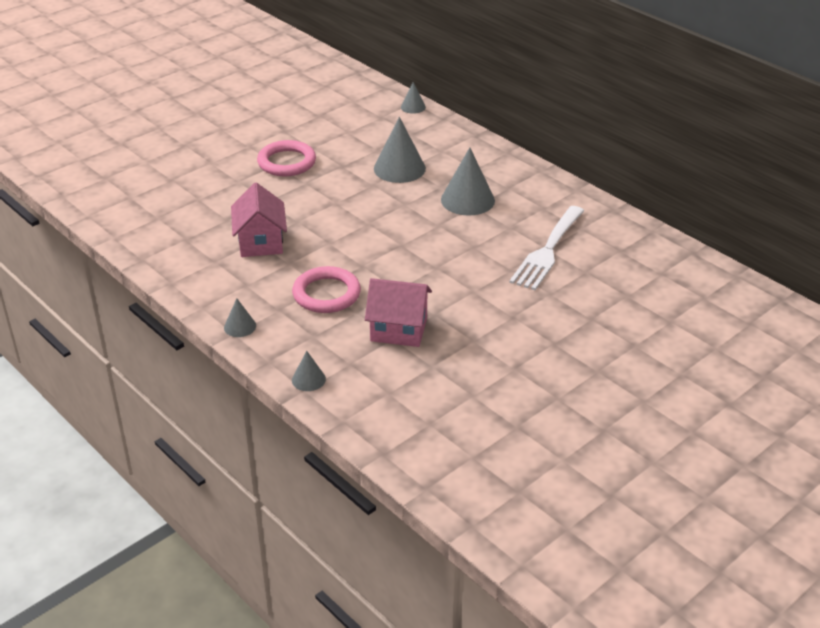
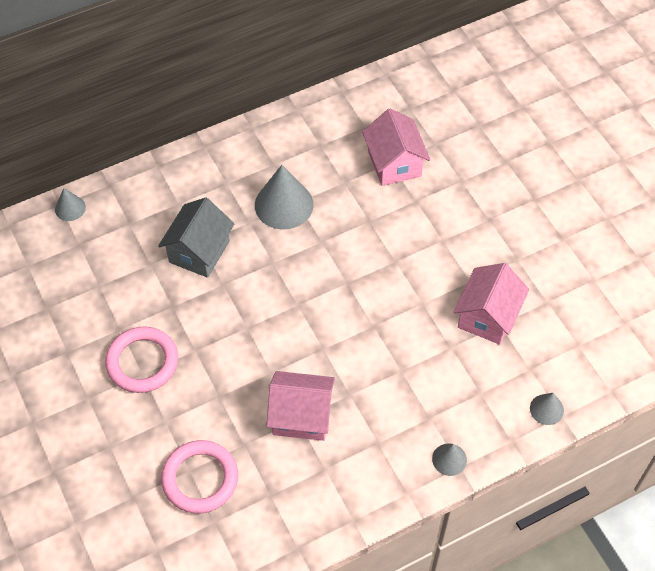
camera: 75 degrees left, 20 degrees up
pink ring [292,266,361,313] -> pink ring moved to [161,440,238,514]
grey cone [374,117,426,183] -> grey house [158,198,235,278]
white fork [509,206,584,290] -> pink house [362,108,430,186]

